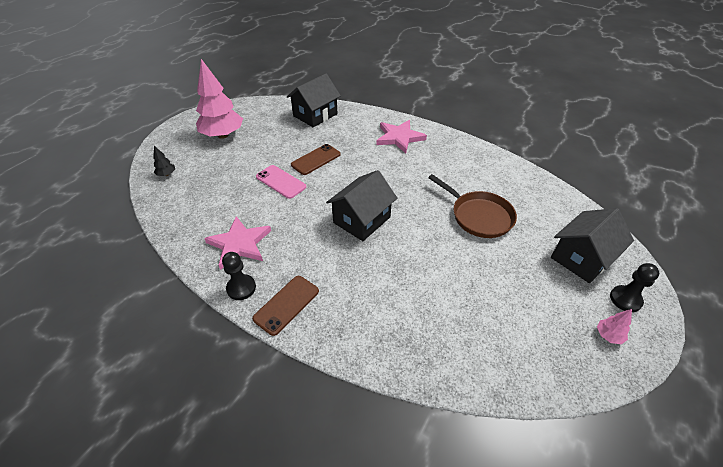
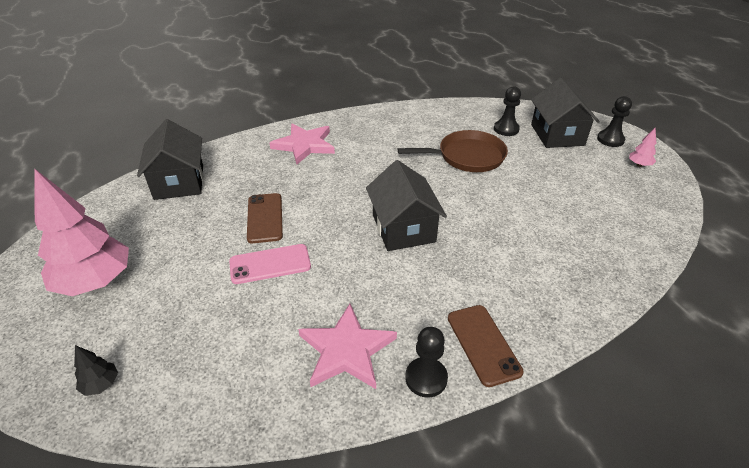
camera: 55 degrees left, 5 degrees down
none -> black pawn [494,86,521,136]

